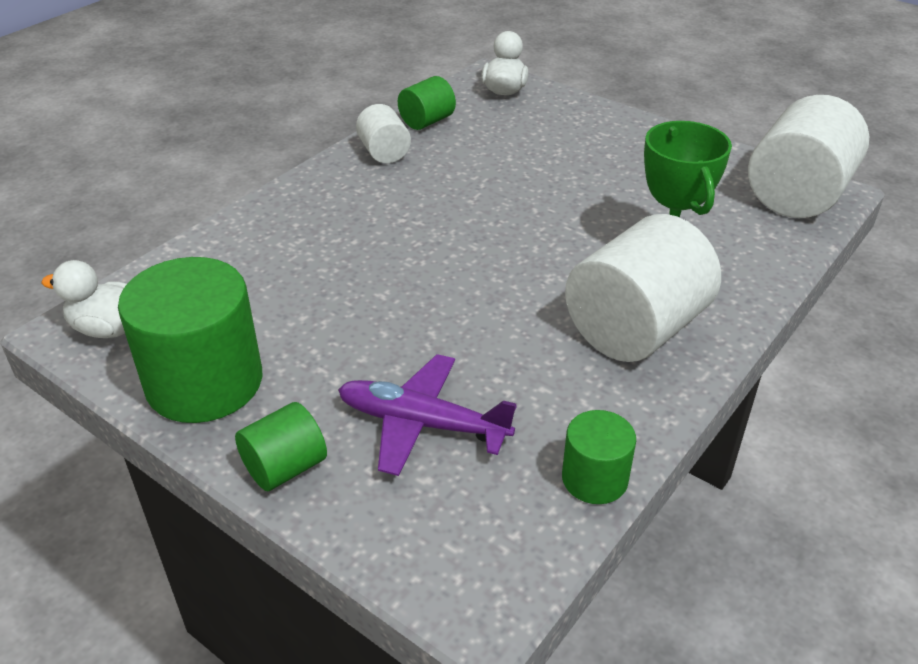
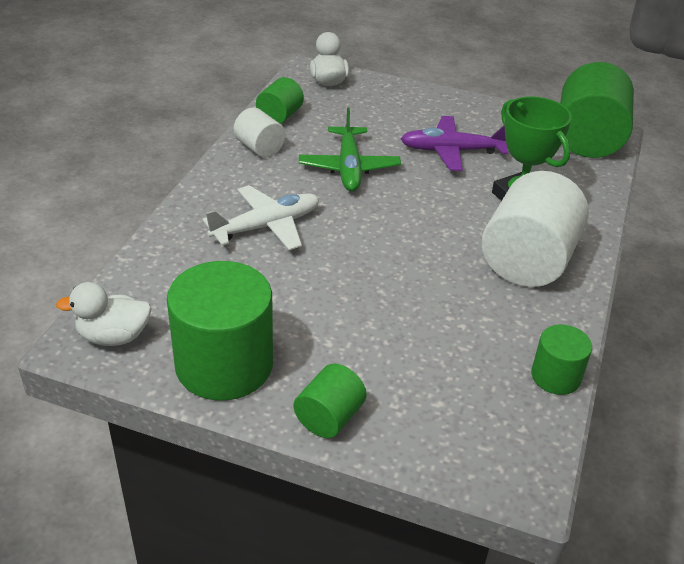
camera: 20 degrees left, 0 degrees up
purple plane [338,354,517,476] -> purple plane moved to [401,116,509,171]
white cylinder [748,95,869,218] -> green cylinder [560,62,634,158]
none -> white plane [203,185,319,250]
none -> green plane [299,107,401,192]

